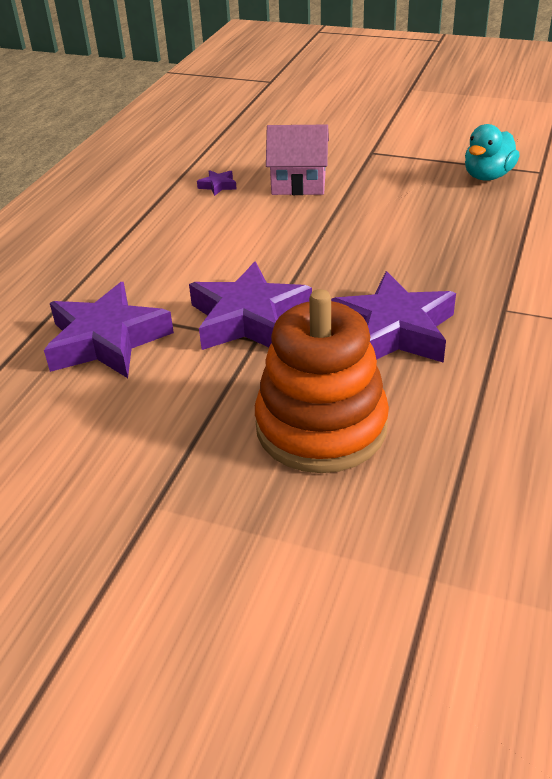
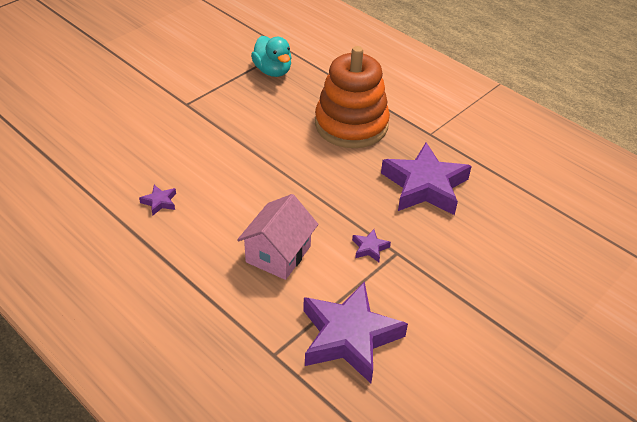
camera: 70 degrees left, 5 degrees up
purple star [189,261,312,350] -> purple star [352,229,391,262], size x0.40
orange stacking toy [255,289,389,473] -> orange stacking toy moved to [315,46,390,148]
pink house [266,125,329,195] -> pink house moved to [237,194,318,280]

